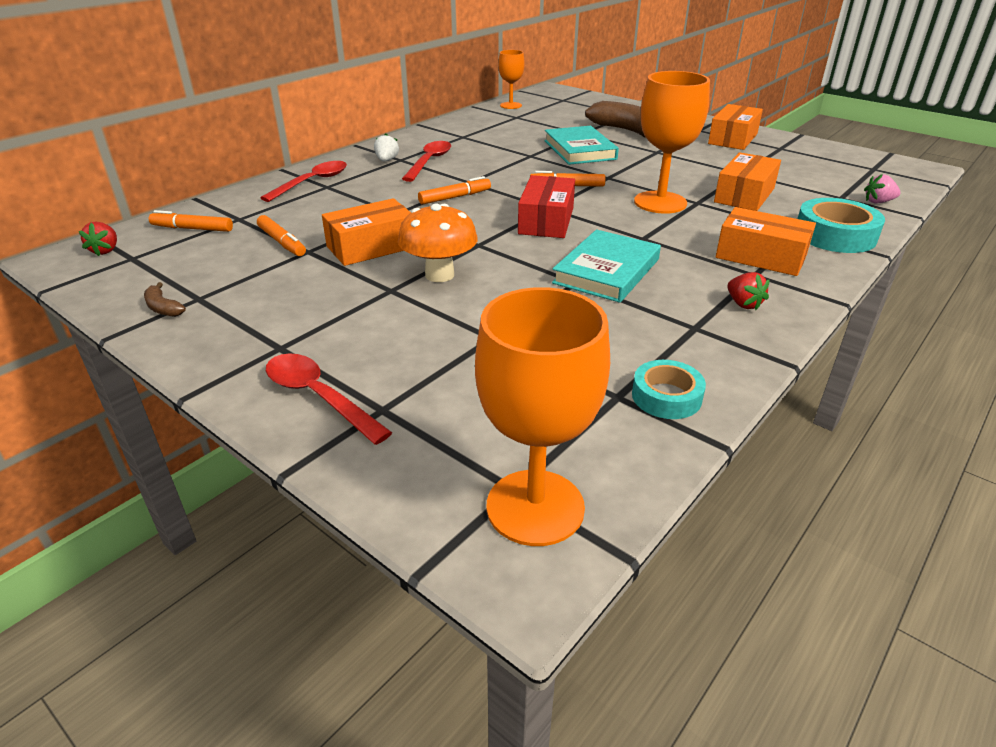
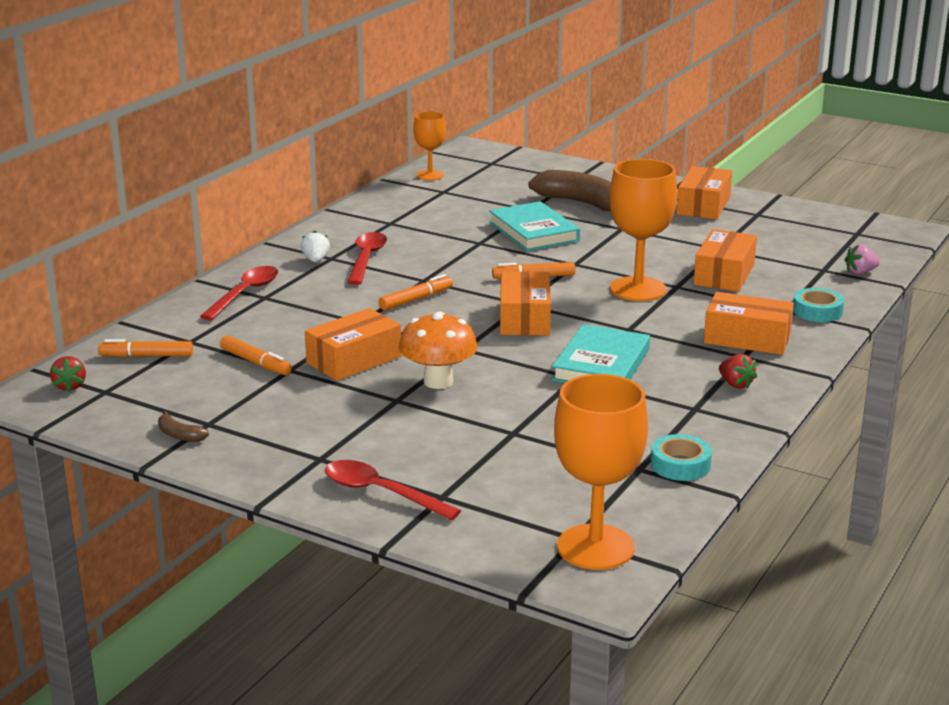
camera: 10 degrees left, 10 degrees down
red box [518,175,575,238] -> orange box [500,271,551,335]
turquoise tape [798,198,885,253] -> turquoise tape [793,288,844,322], size x0.63

